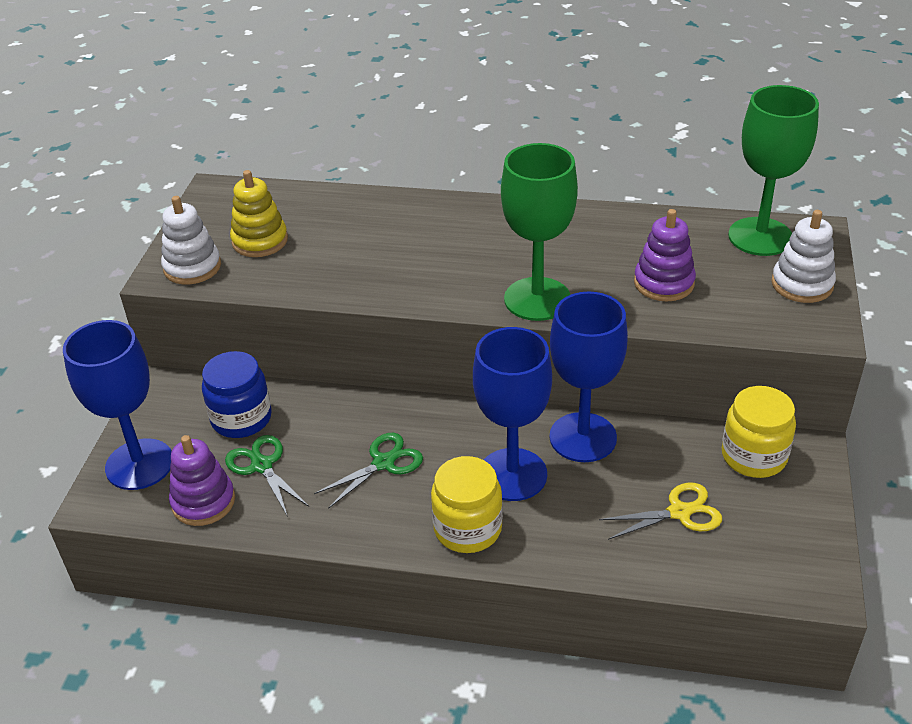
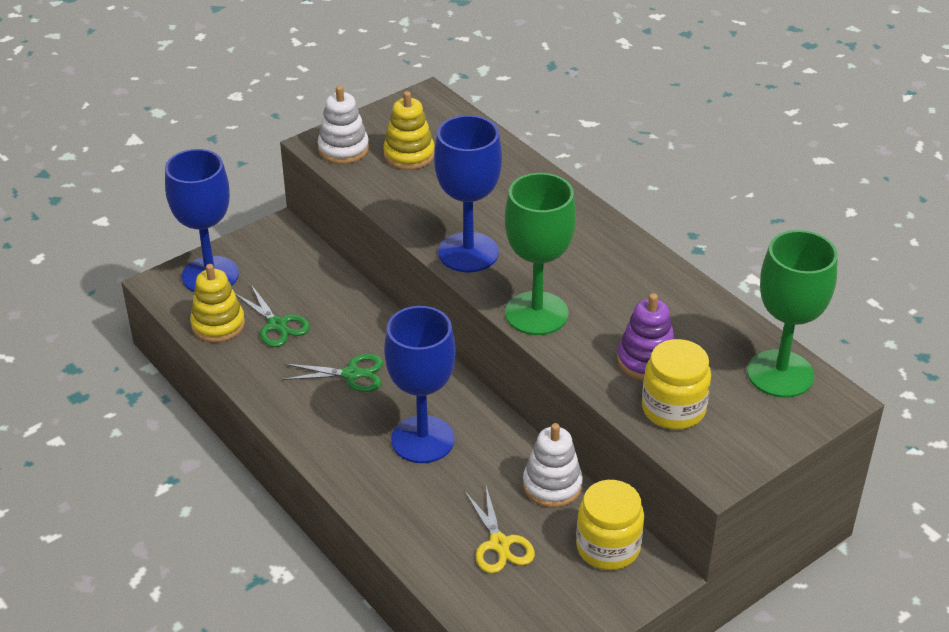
camera: 40 degrees right, 0 degrees up
purple stacking toy [169,435,235,526] -> yellow stacking toy [190,264,245,342]
blue jar [202,351,272,438] -> none
green scissors [225,435,309,517] -> green scissors turned 135 degrees clockwise [236,285,310,347]
yellow jar [431,456,503,553] -> yellow jar moved to [642,339,711,430]
blue goblet [550,292,628,462] -> blue goblet moved to [434,115,502,272]
yellow scissors [599,482,722,540] -> yellow scissors turned 45 degrees clockwise [465,486,535,573]
white stacking toy [771,210,836,303] -> white stacking toy moved to [523,423,583,507]

